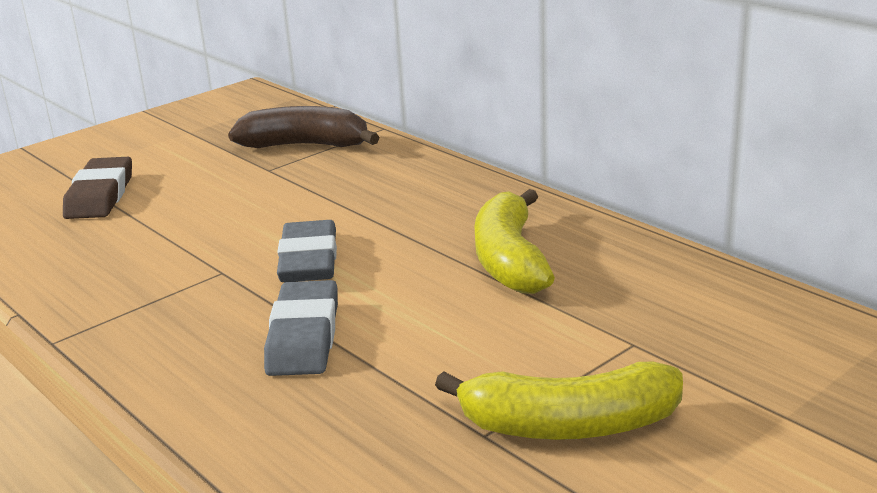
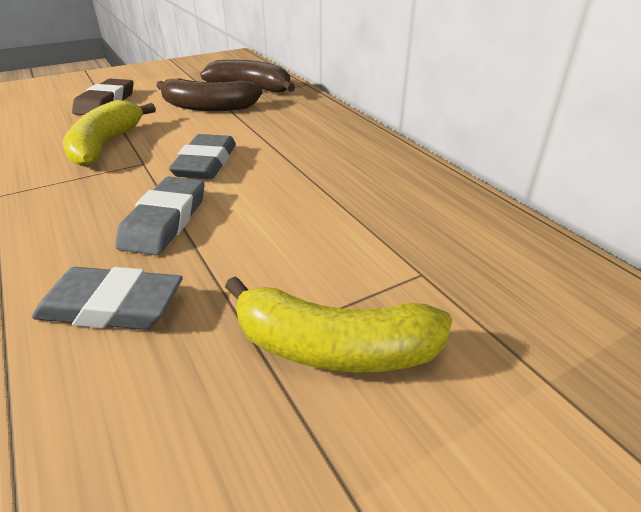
camera: 10 degrees right, 10 degrees up
yellow banana [475,189,555,294] -> yellow banana moved to [63,100,156,167]
none -> grey eraser [32,267,183,330]
none -> brown banana [156,79,262,111]

